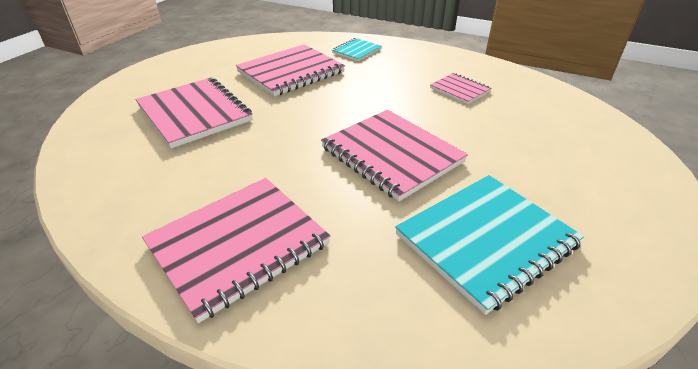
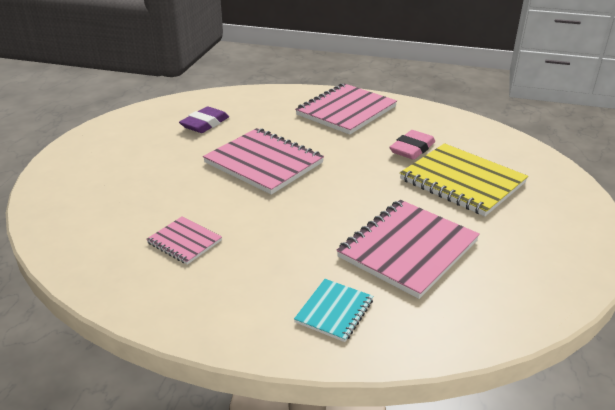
camera: 170 degrees right, 5 degrees down
pink notebook [136,77,252,148] -> yellow notebook [400,143,528,216]
turquoise notebook [395,175,584,315] -> purple eraser [179,106,229,133]
none -> pink eraser [389,130,435,160]

